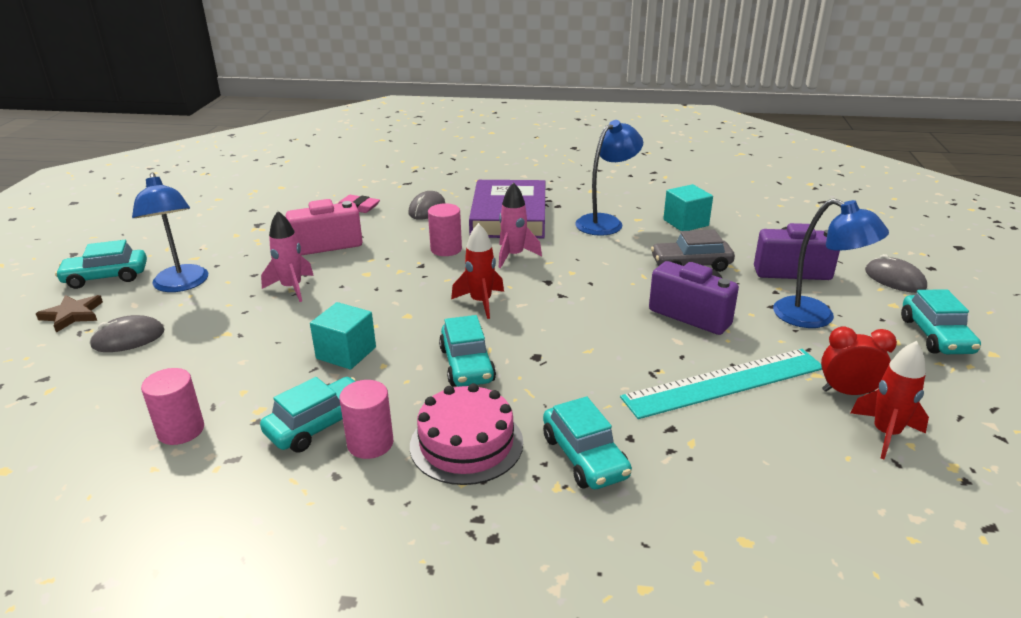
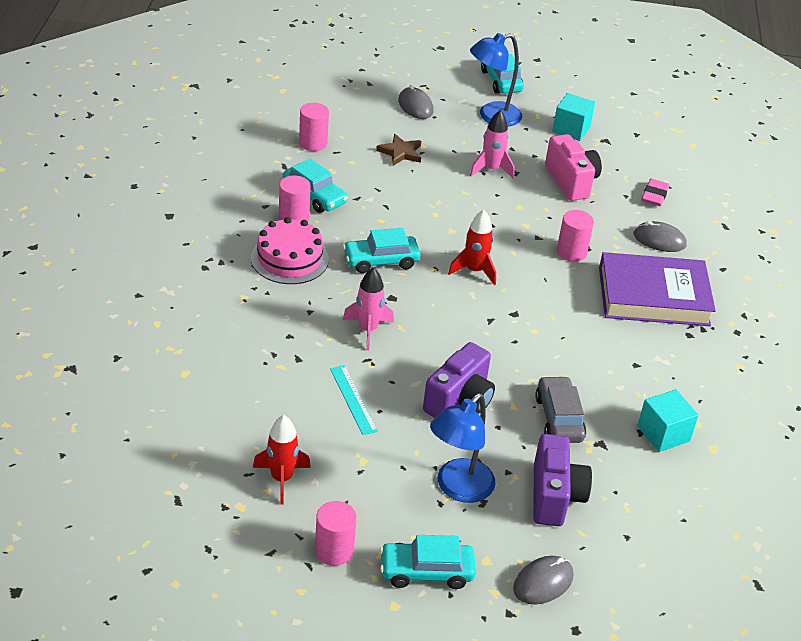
camera: 85 degrees right, 10 degrees up
brown star [36,295,103,333] -> brown star moved to [376,134,421,166]
turquoise cube [310,302,376,369] -> turquoise cube moved to [552,93,595,141]
pink rocket [498,182,542,268] -> pink rocket moved to [343,267,394,350]
turquoise car [543,396,632,489] -> none
blue lamp [575,120,643,236] -> none
turquoise ruler [620,349,822,419] -> turquoise ruler [330,365,378,435], size x0.53
red clock [821,327,897,395] -> none
none -> pink cylinder [315,501,357,566]

